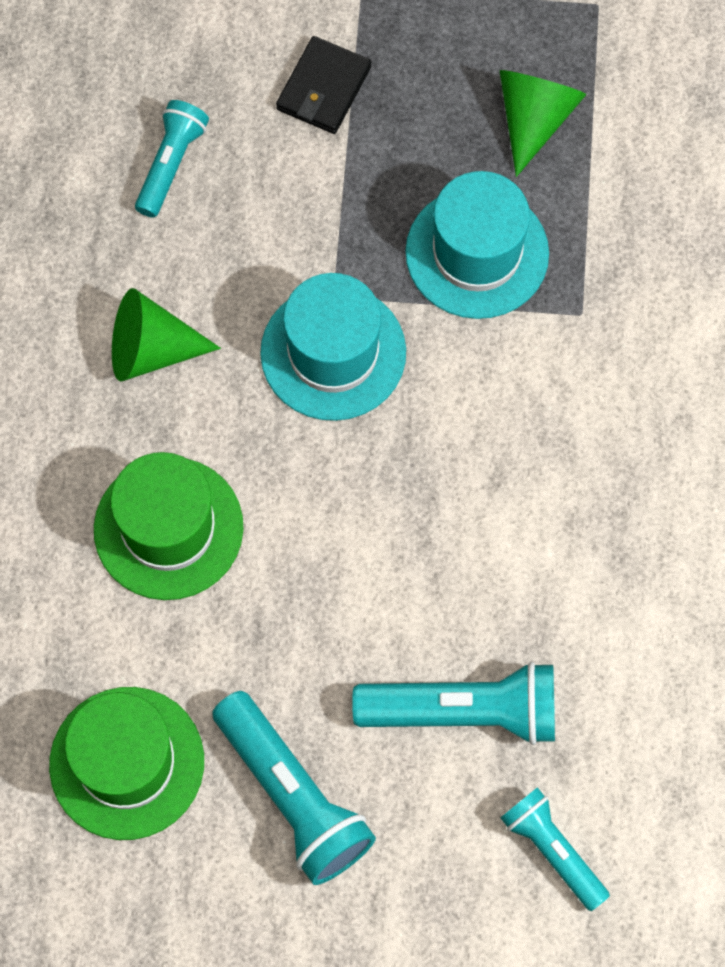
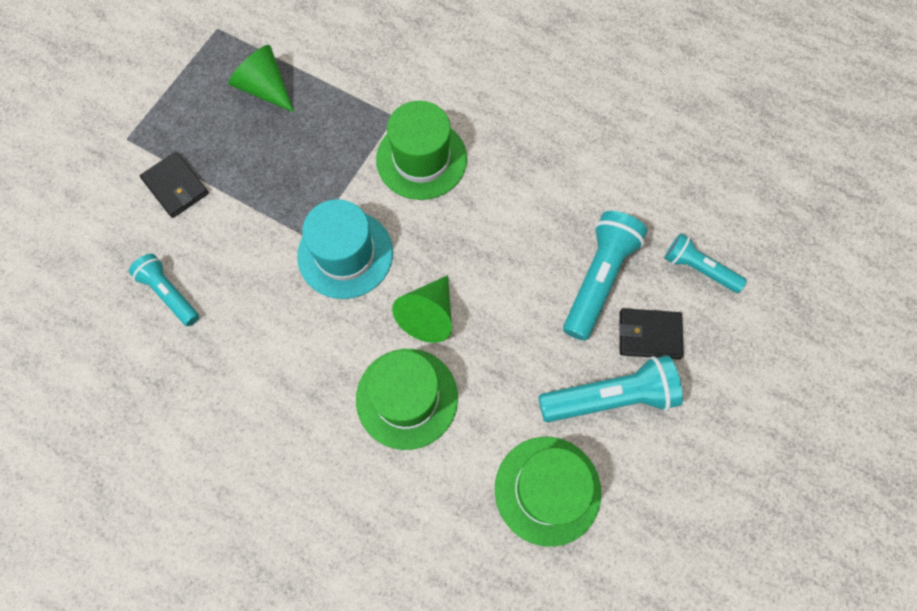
camera: 65 degrees left, 0 degrees up
green cone [112,288,221,382] -> green cone moved to [392,275,452,343]
turquoise hat [405,171,549,319] -> none
turquoise flashlight [500,787,610,911] -> turquoise flashlight turned 45 degrees clockwise [664,233,747,293]
none -> green hat [376,101,467,200]
none -> black wallet [620,308,684,359]

